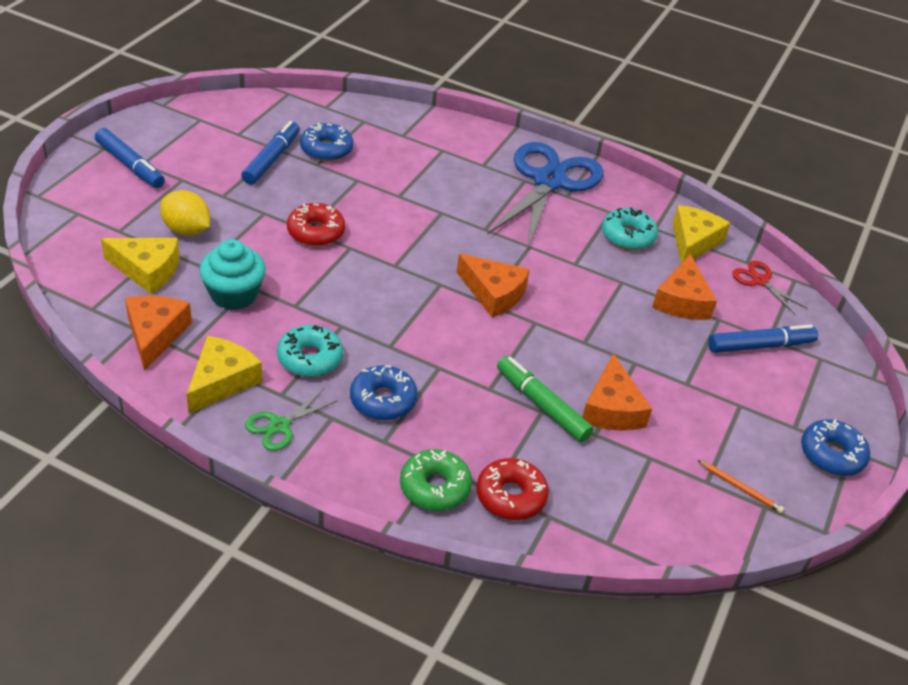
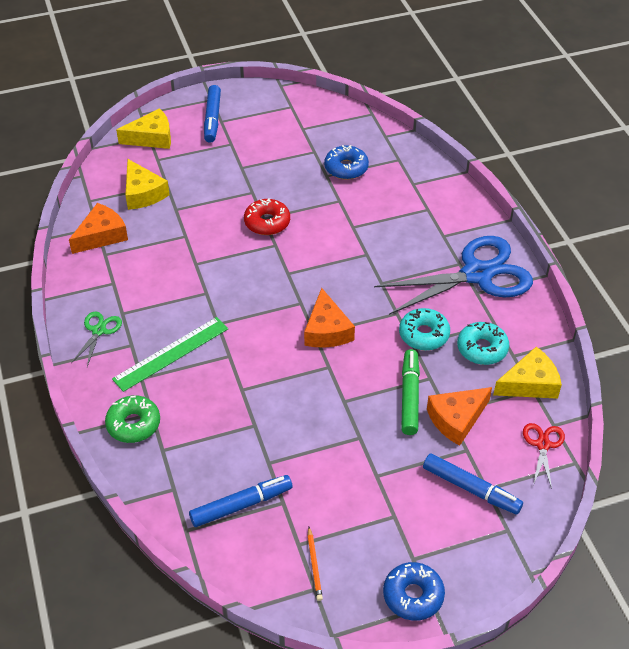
camera: 50 degrees right, 5 degrees up
yellow lemon [160,190,210,236] -> none
yellow cheese [186,336,262,414] -> yellow cheese moved to [116,108,171,149]
turquoise cupcake [199,239,266,310] -> none
blue marker [241,121,300,185] -> blue marker moved to [189,475,292,527]
green scissors [245,389,338,451] -> green scissors turned 105 degrees clockwise [71,311,122,367]
turquoise donut [277,325,343,377] -> turquoise donut moved to [399,308,450,351]
blue donut [350,365,418,420] -> green ruler [112,317,228,392]
red donut [476,458,549,520] -> none
green marker [497,356,594,442] -> green marker moved to [401,349,420,435]
orange cheese [583,353,652,430] -> none

